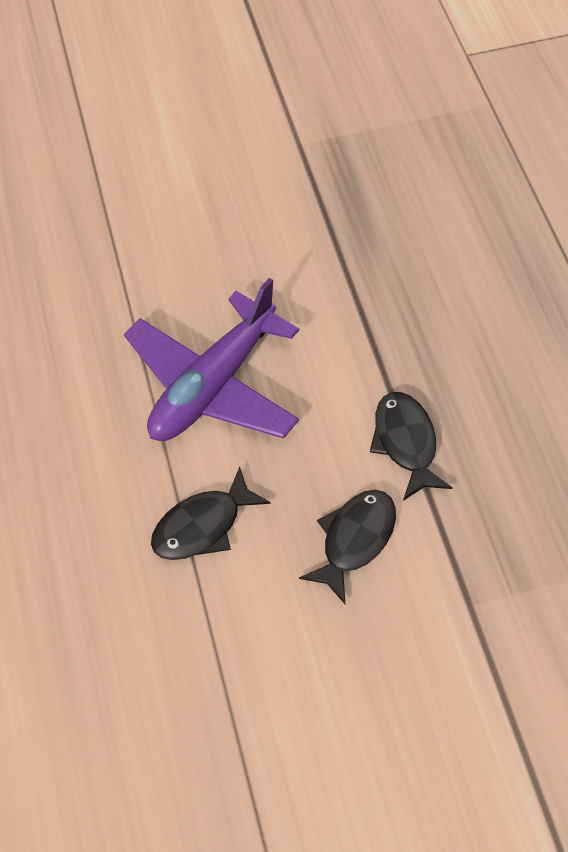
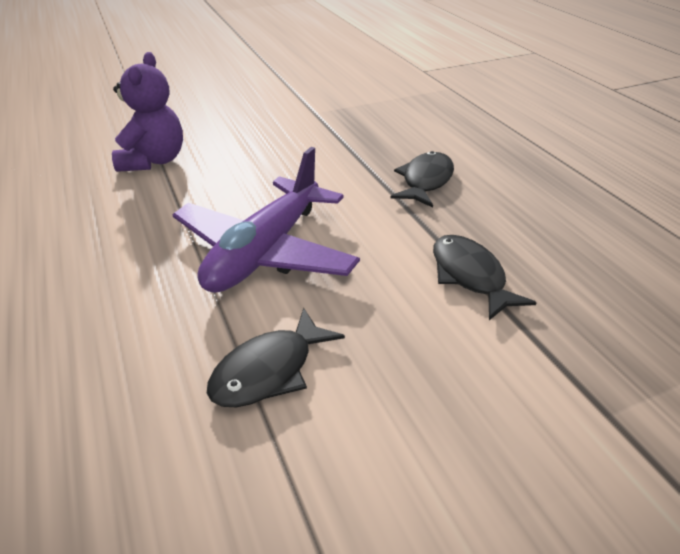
camera: 10 degrees left, 20 degrees down
black fish [299,490,396,604] -> black fish moved to [391,151,454,208]
none -> purple teddy bear [112,52,183,172]

